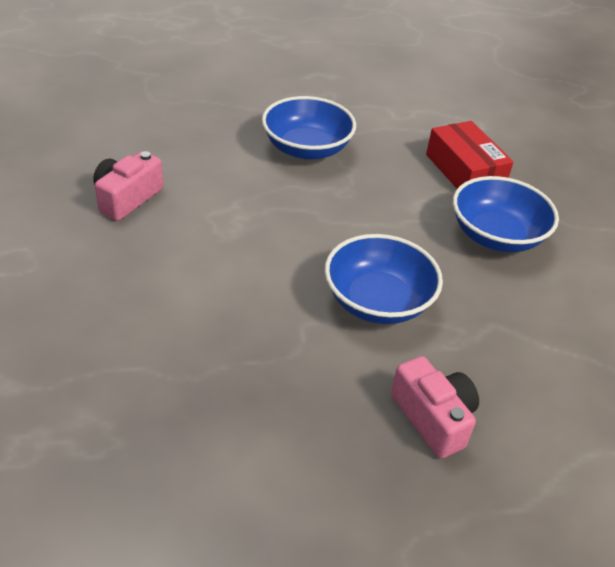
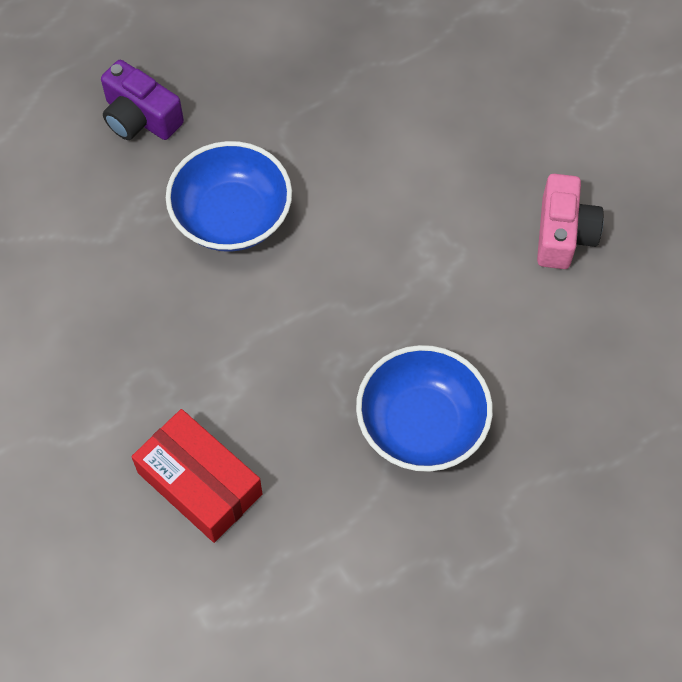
camera: 160 degrees right, 20 degrees up
pink camera [391,356,479,459] -> purple camera [101,60,184,140]
blue bowl [453,176,559,252] -> none

